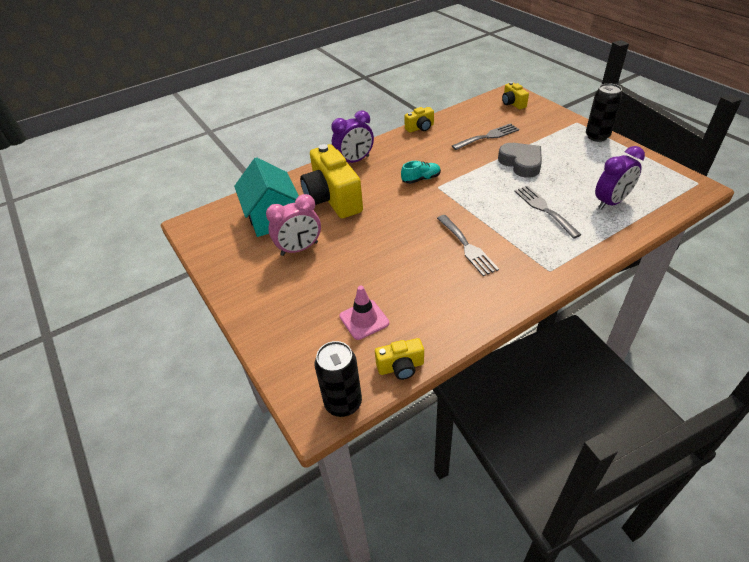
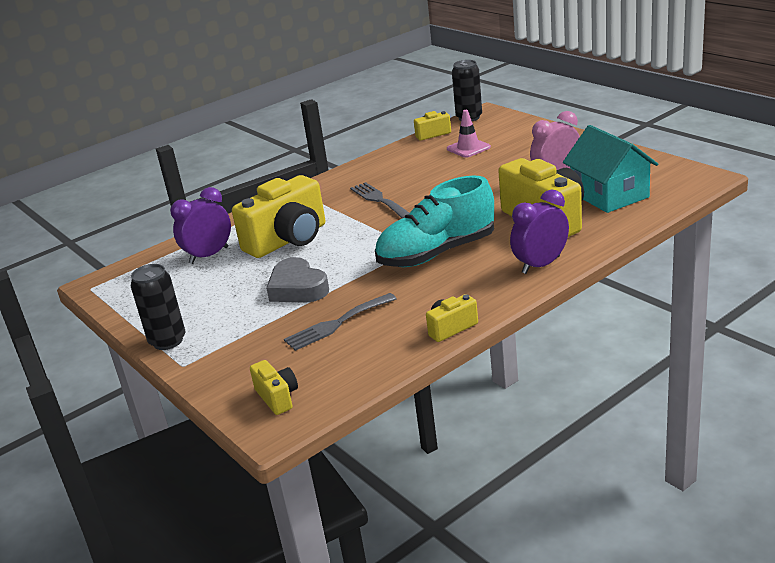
camera: 175 degrees right, 15 degrees down
turquoise shoe [401,161,441,184] -> turquoise shoe [375,176,494,267], size x2.31
grey fork [514,186,581,239] -> yellow camera [232,175,325,258]

